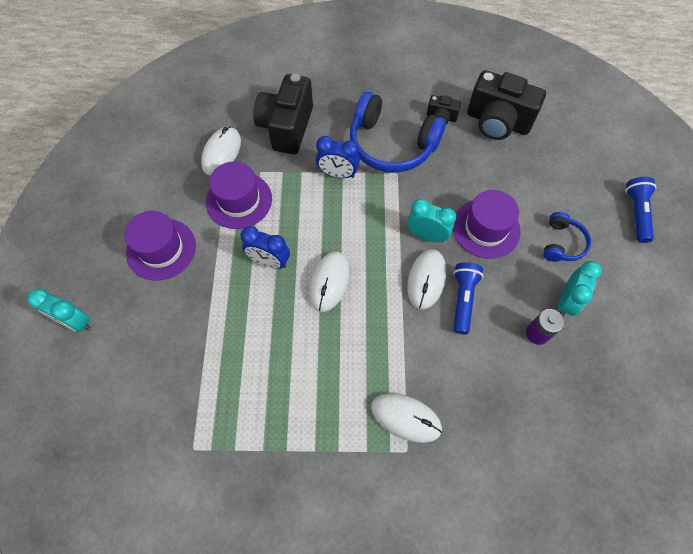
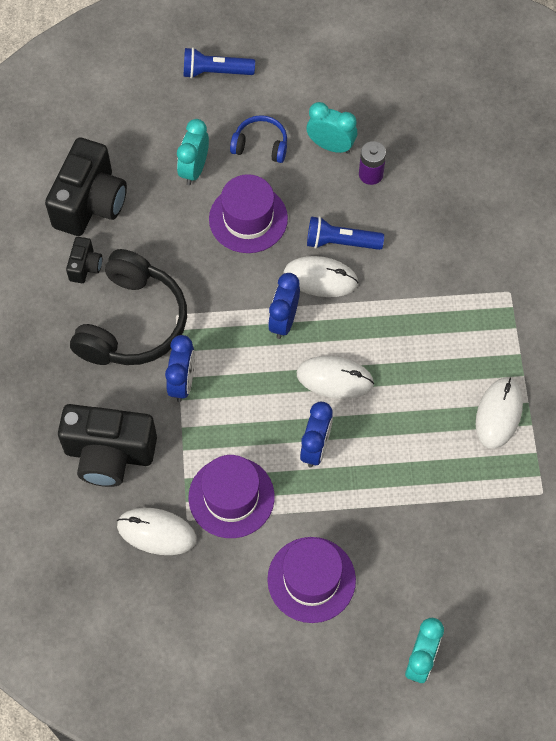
camera: 95 degrees left, 0 degrees up
blue headphones [350,92,446,173] -> black headphones [70,249,187,365]
white mouse [371,393,442,443] -> white mouse moved to [476,378,523,449]
turquoise clock [407,199,456,242] -> turquoise clock moved to [177,119,209,185]
none -> blue clock [268,273,300,339]

